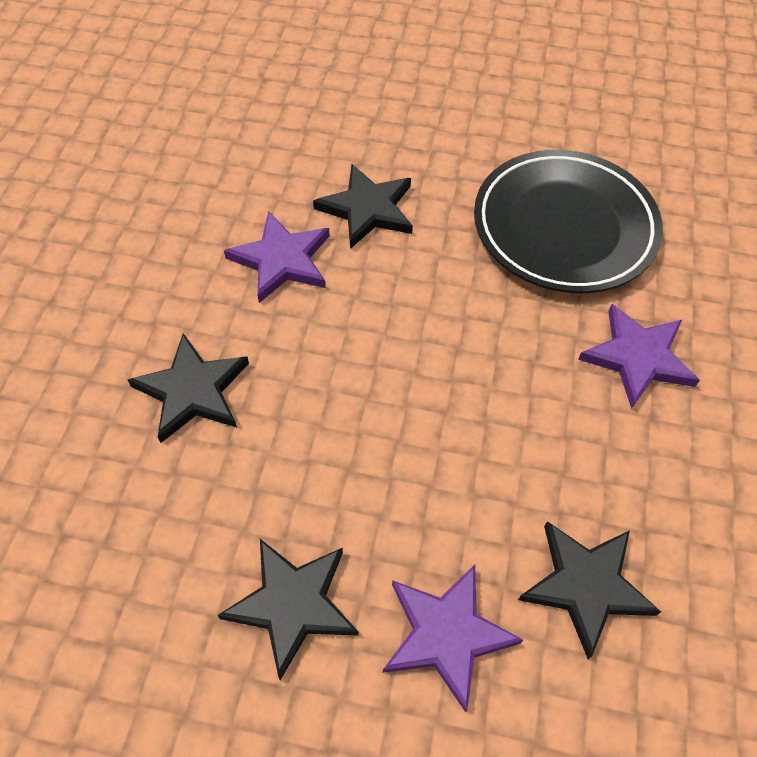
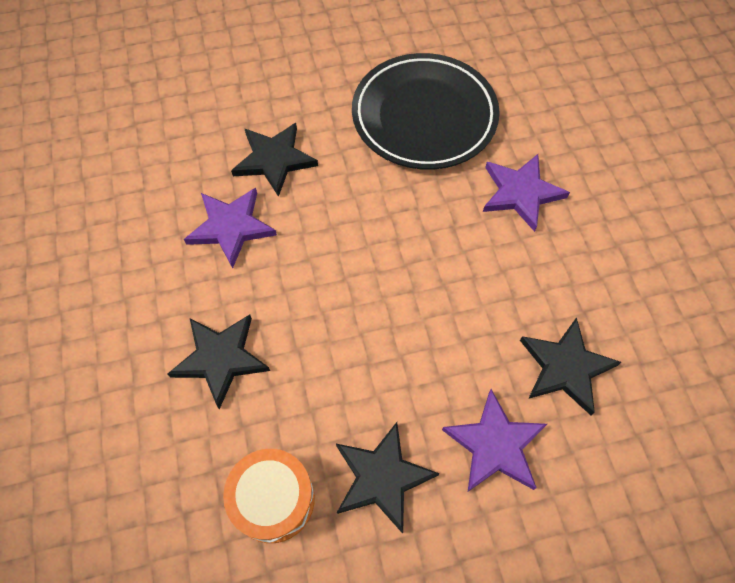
camera: 25 degrees left, 5 degrees up
none -> orange drum [223,449,315,543]

